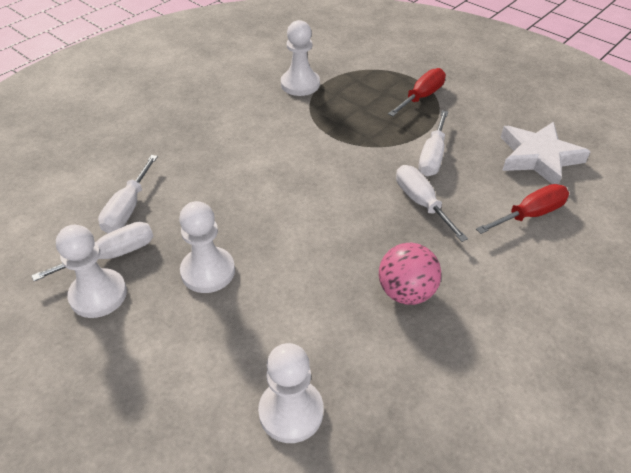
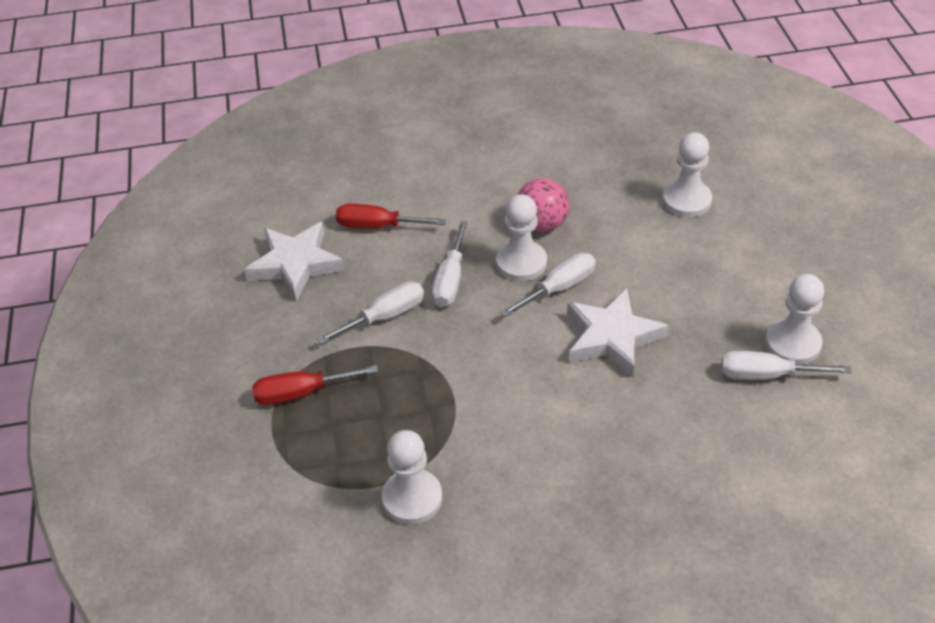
camera: 140 degrees left, 0 degrees up
white screwdriver [98,155,158,233] -> white screwdriver moved to [500,253,596,317]
white pawn [179,201,235,293] -> white pawn moved to [496,194,547,281]
none -> white star [567,288,669,377]

